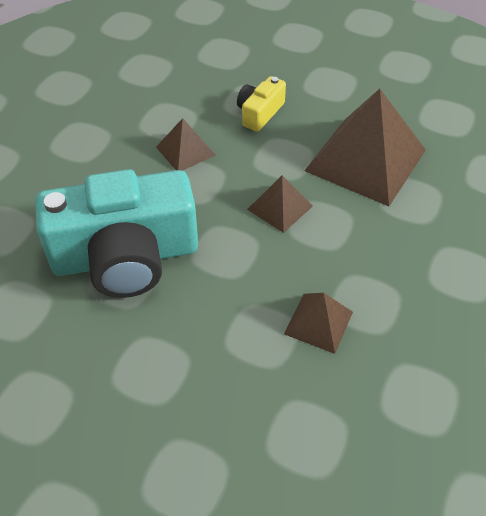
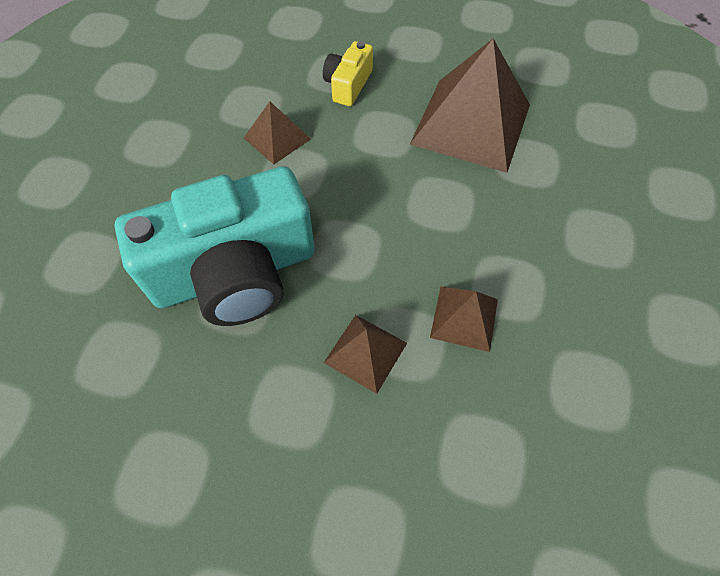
camera: 10 degrees left, 10 degrees up
brown pyramid [247,175,313,233] -> brown pyramid moved to [324,315,407,394]

